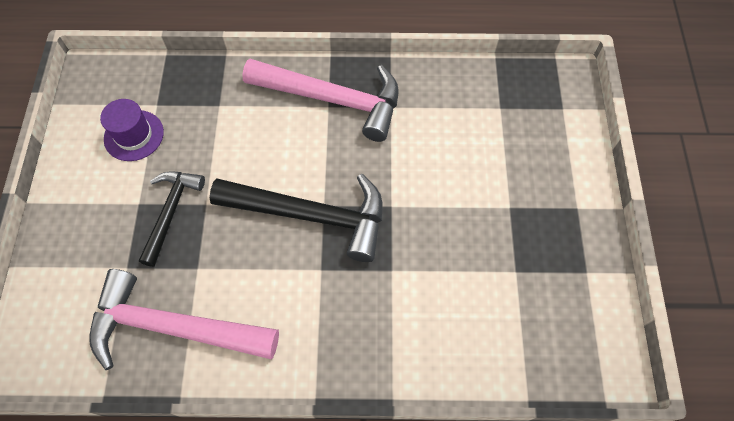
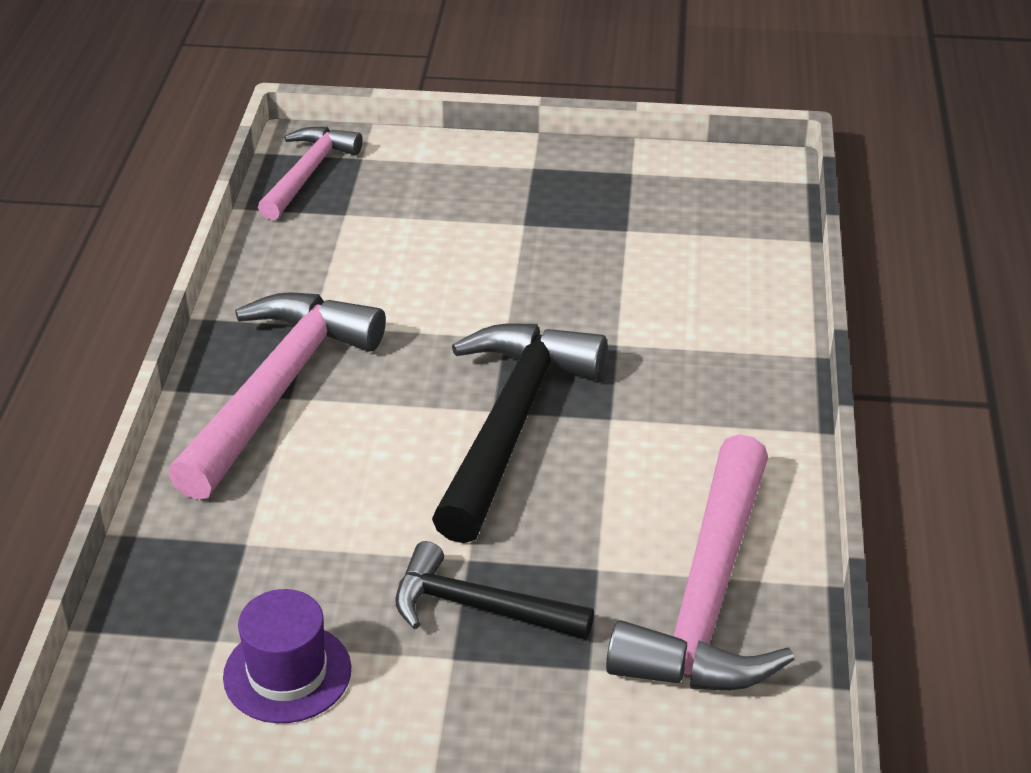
camera: 85 degrees left, 25 degrees down
none -> pink hammer [258,127,363,220]

